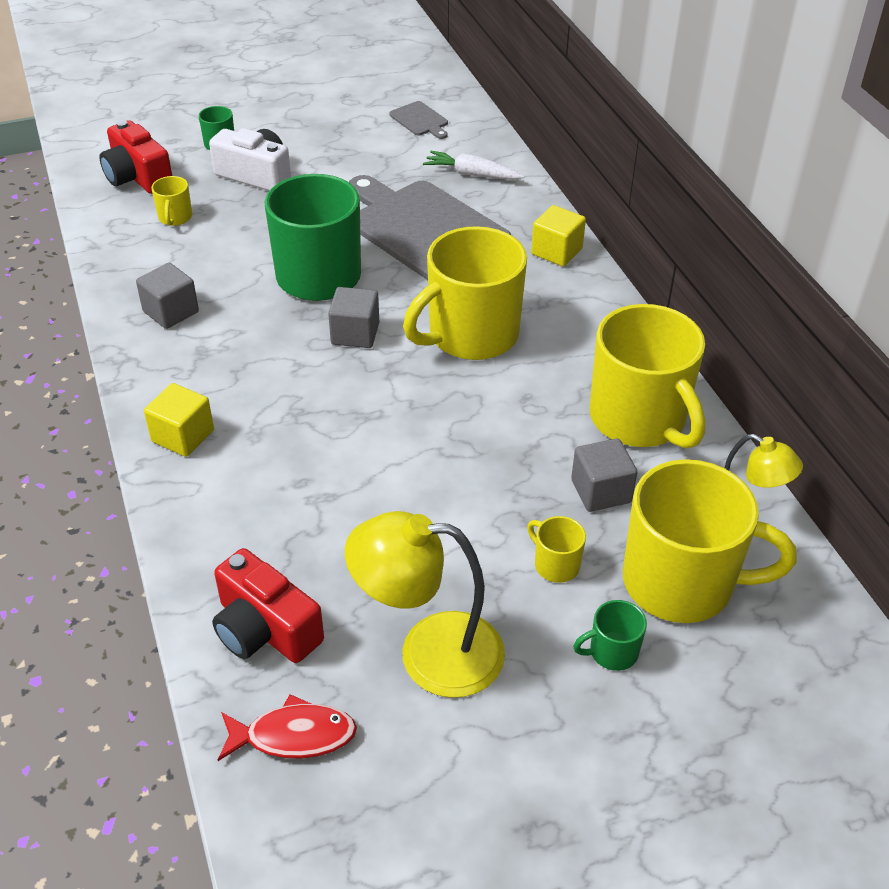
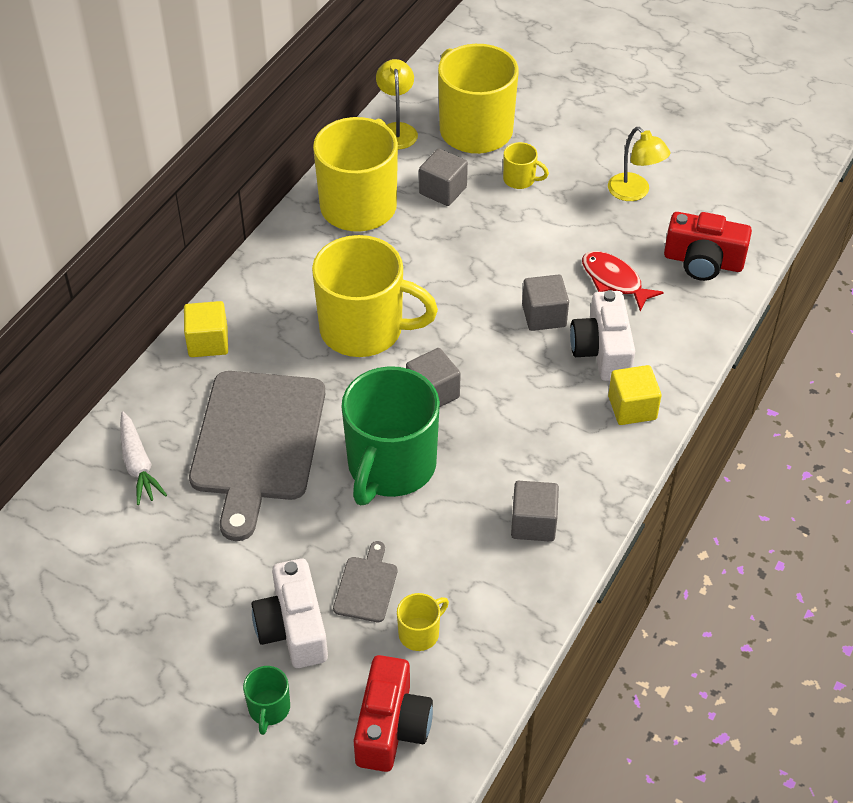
camera: 130 degrees left, 5 degrees up
red camera [212,548,324,663] -> red camera turned 105 degrees clockwise [664,212,752,281]
red fish [218,694,357,761] -> red fish moved to [582,251,664,311]
yellow lamp [345,511,505,698] -> yellow lamp [608,127,670,201], size x0.61
grey cutting board [389,101,448,139] -> grey cutting board moved to [333,541,397,622]
yellow mug [527,516,586,583] -> yellow mug turned 75 degrees counterclockwise [503,142,549,189]
green mug [573,600,647,671] -> none
none -> grey cube [522,275,569,331]
none -> white camera [570,291,635,381]

